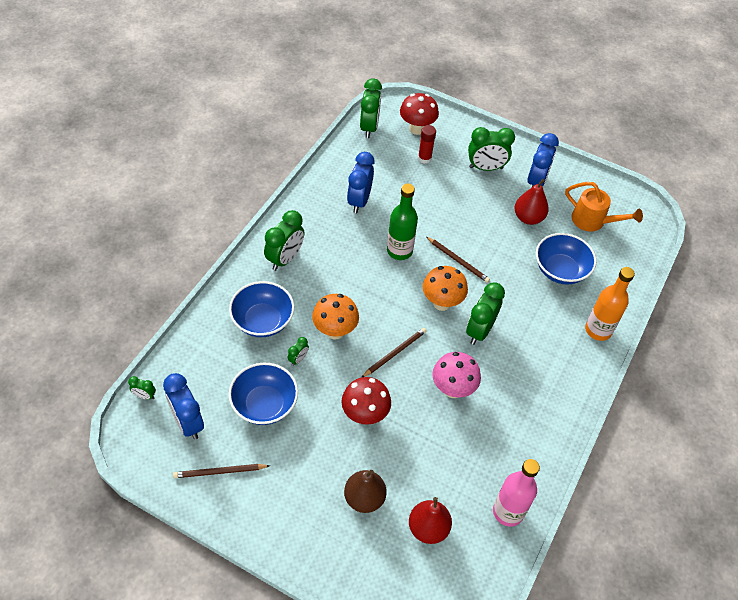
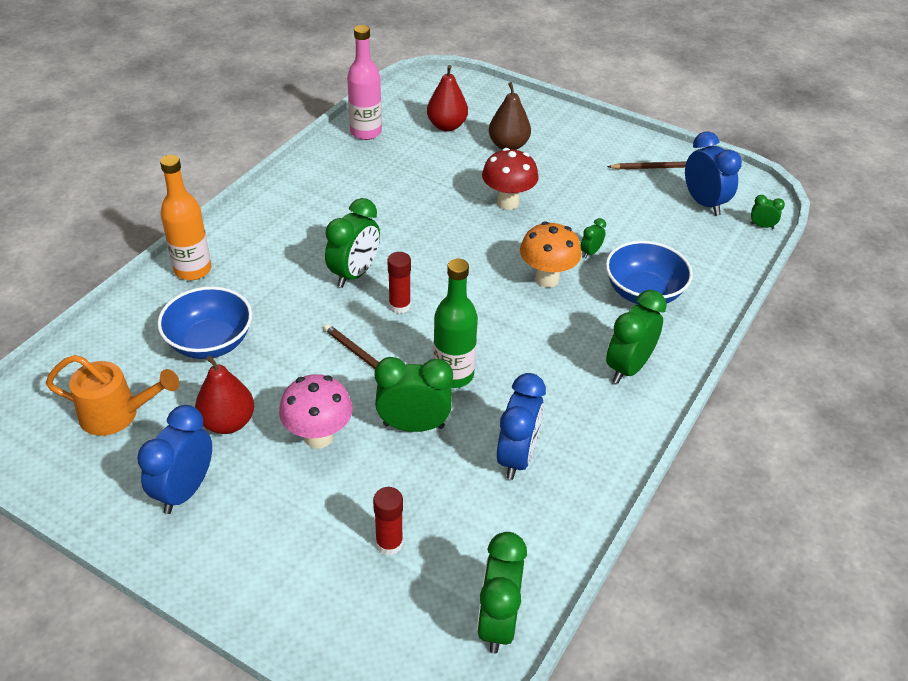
camera: 175 degrees left, 10 degrees down
blue bowl [229,363,298,425] -> none
brown pencil [361,328,427,378] -> none
red mushroom [400,93,439,135] -> none
orange mushroom [423,266,468,311] -> red glue stick [388,252,411,314]
pink mushroom [432,352,481,398] -> pink mushroom moved to [279,374,353,449]
green clock [468,127,515,171] -> green clock moved to [375,357,453,432]
orange watering can [565,182,643,232] -> orange watering can turned 150 degrees clockwise [46,355,179,436]

